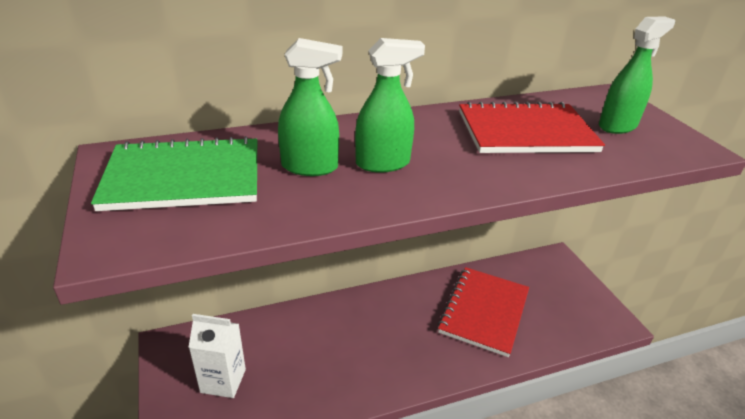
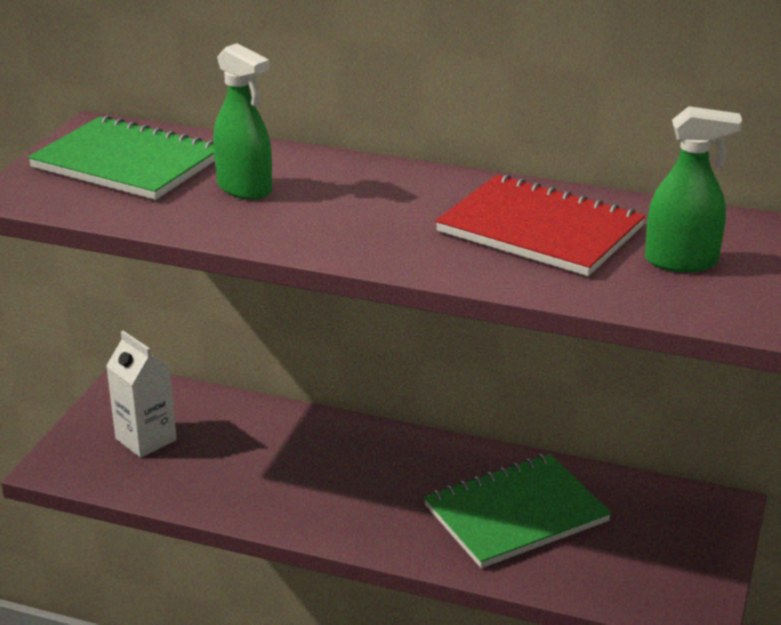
camera: 40 degrees right, 5 degrees down
green spray bottle [355,38,425,173] -> none
red notebook [438,267,529,357] -> green notebook [424,454,612,568]

